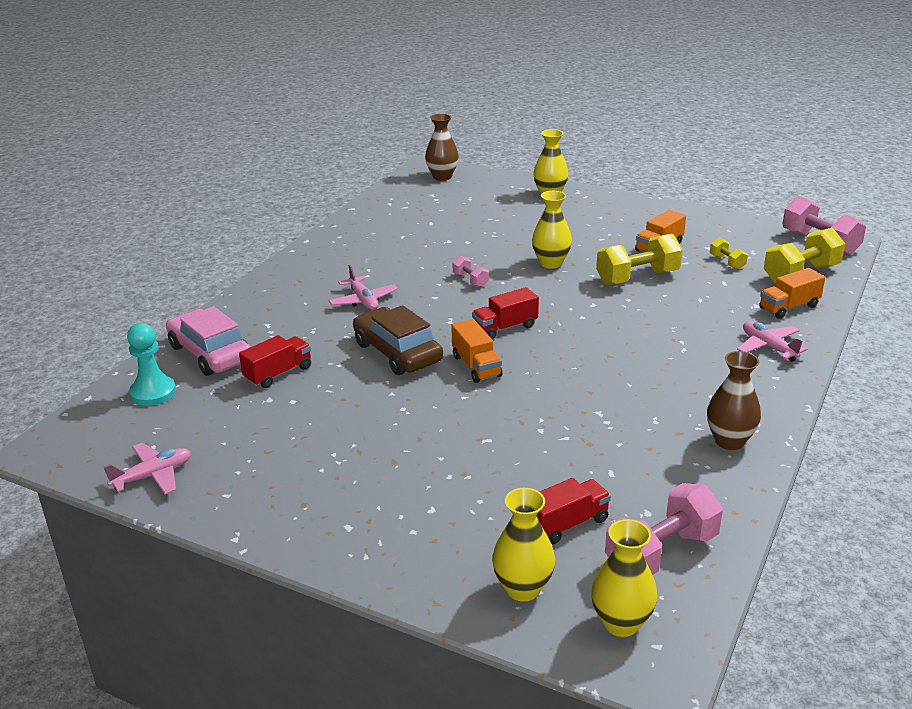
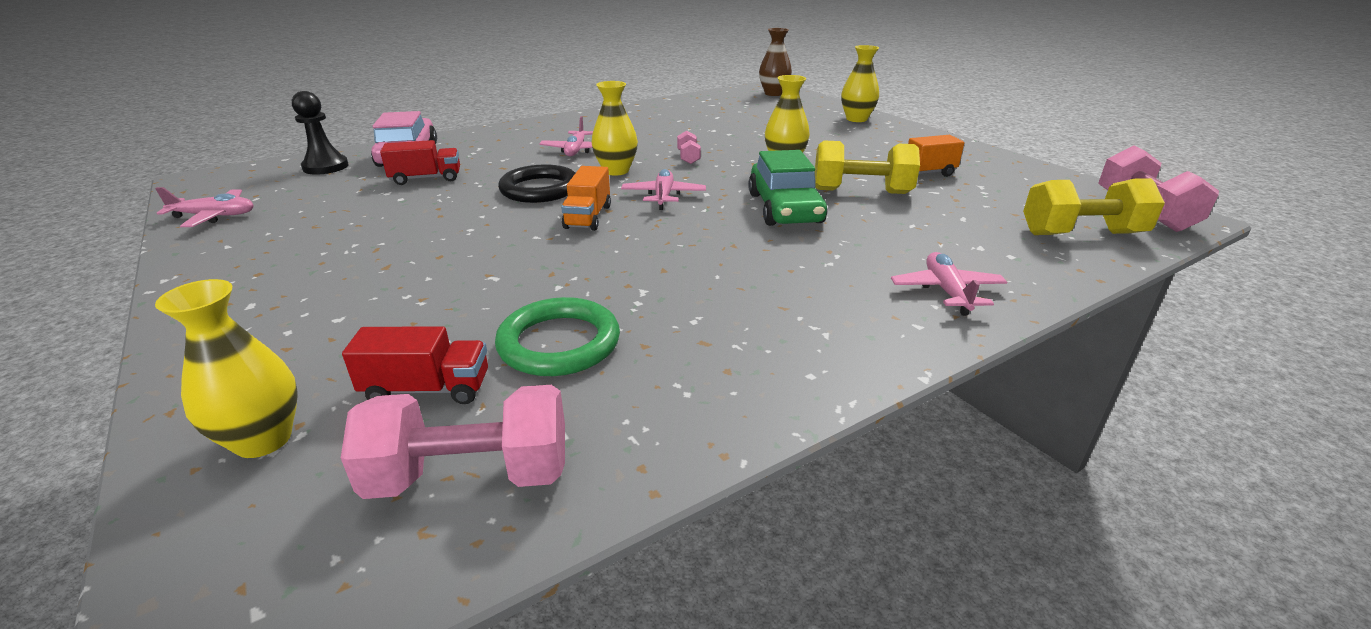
camera: 30 degrees right, 0 degrees up
turquoise pawn [127,323,176,406] -> black pawn [292,91,349,175]
brown car [353,305,443,375] -> black ring [498,164,575,203]
red truck [472,287,539,339] -> pink plane [621,169,706,210]
yellow vase [591,519,657,637] -> yellow vase moved to [591,81,638,176]
brown vase [707,351,761,450] -> none
yellow dumbbell [710,237,748,270] -> none
orange truck [759,268,825,319] -> none
none -> green ring [495,297,620,376]
none -> green car [748,150,827,226]

